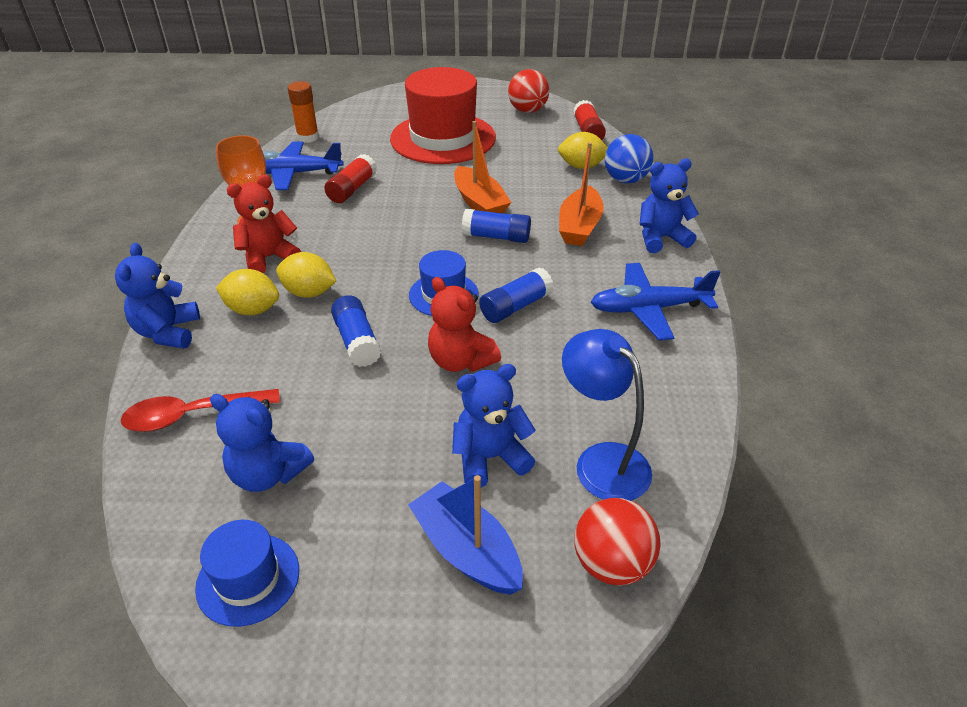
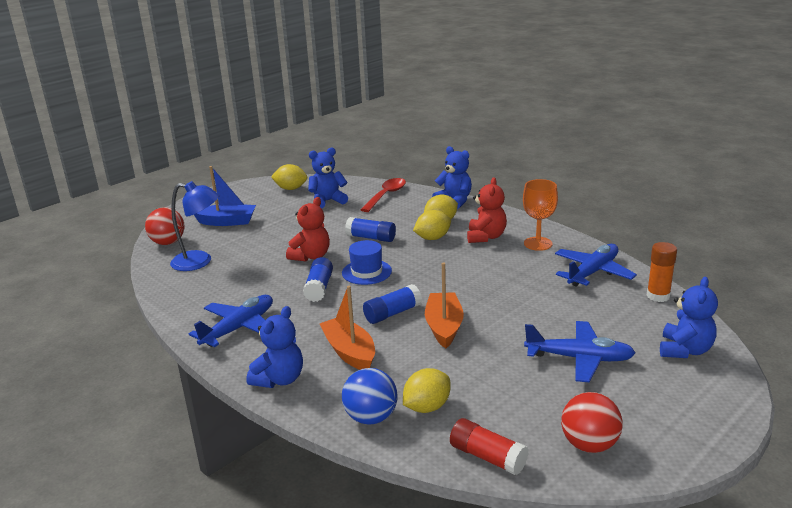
camera: 135 degrees right, 15 degrees down
blue hat [195,520,299,627] -> yellow lemon [271,164,307,190]
red glue stick [324,154,377,203] -> none
red hat [390,67,496,164] -> blue plane [524,321,635,382]
red teddy bear [428,277,501,372] -> red teddy bear turned 120 degrees clockwise [286,197,330,262]
blue teddy bear [452,364,536,488] -> blue teddy bear moved to [660,277,718,358]
orange boat [454,121,511,214] -> orange boat turned 75 degrees clockwise [425,263,464,348]

